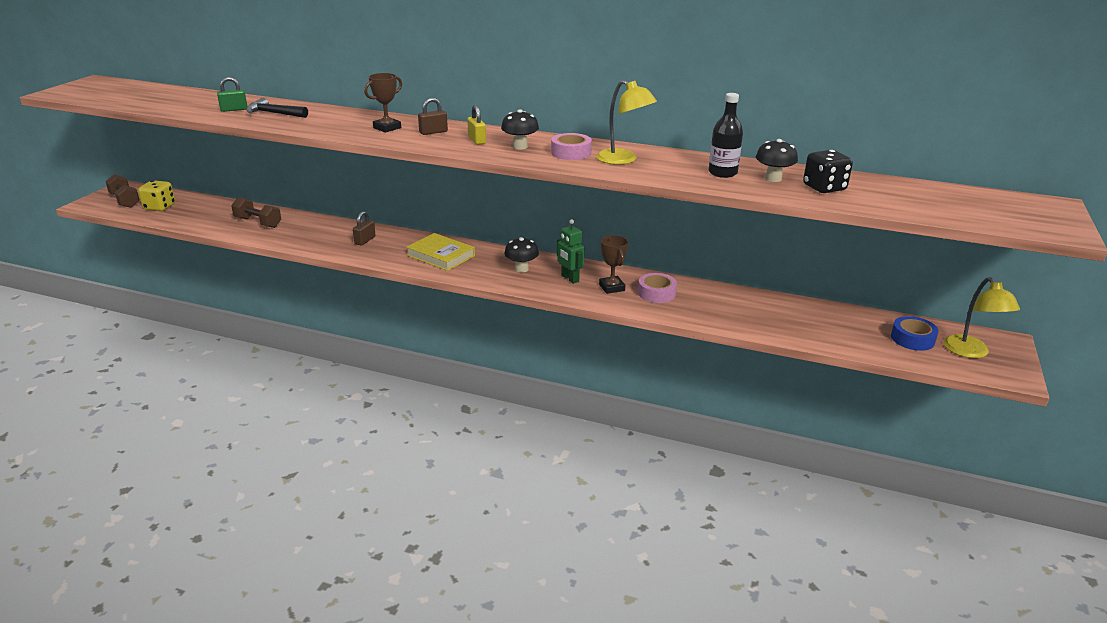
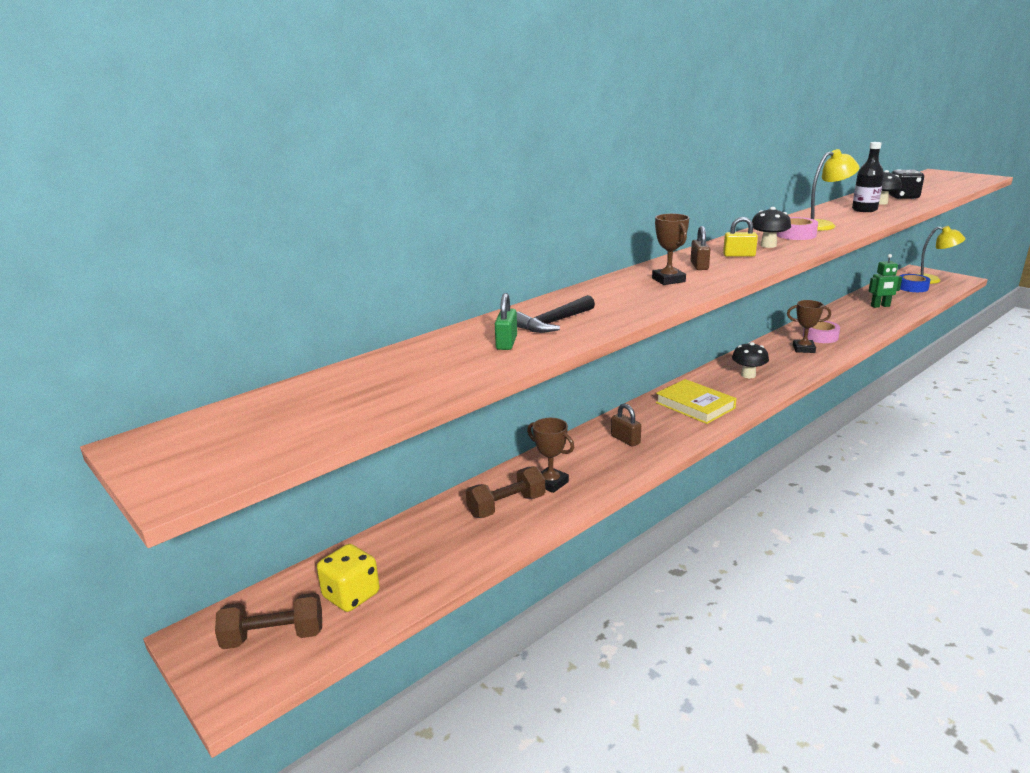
camera: 60 degrees left, 5 degrees down
yellow book [406,233,475,271] -> yellow book turned 75 degrees clockwise [656,379,737,424]
green robot [557,219,584,284] -> green robot moved to [869,254,902,308]
none -> brown trophy [527,418,574,493]

